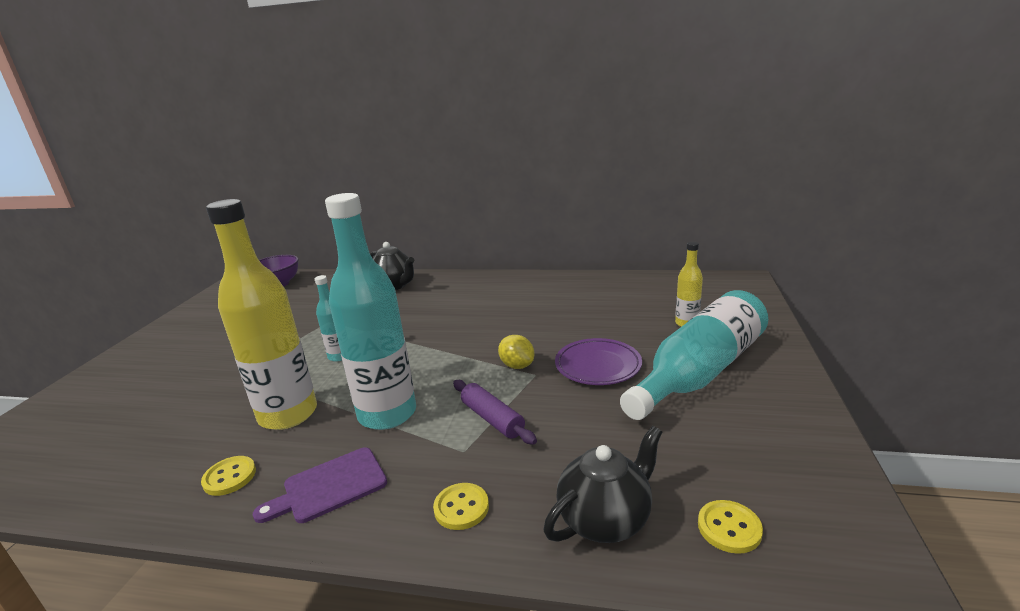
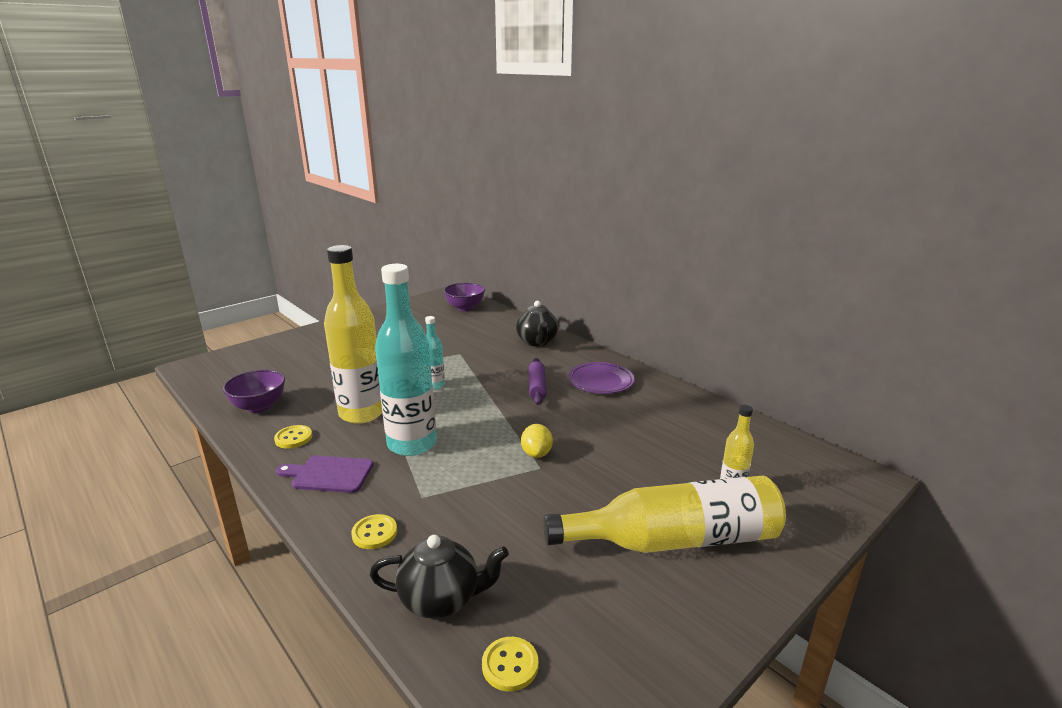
camera: 35 degrees right, 0 degrees up
purple rolling pin [453,380,537,445] -> purple rolling pin moved to [529,358,546,405]
purple plate [555,338,642,385] -> purple plate moved to [569,362,634,394]
turquoise bottle [620,290,768,420] -> yellow bottle [543,476,786,553]
none -> purple bowl [223,370,285,413]

